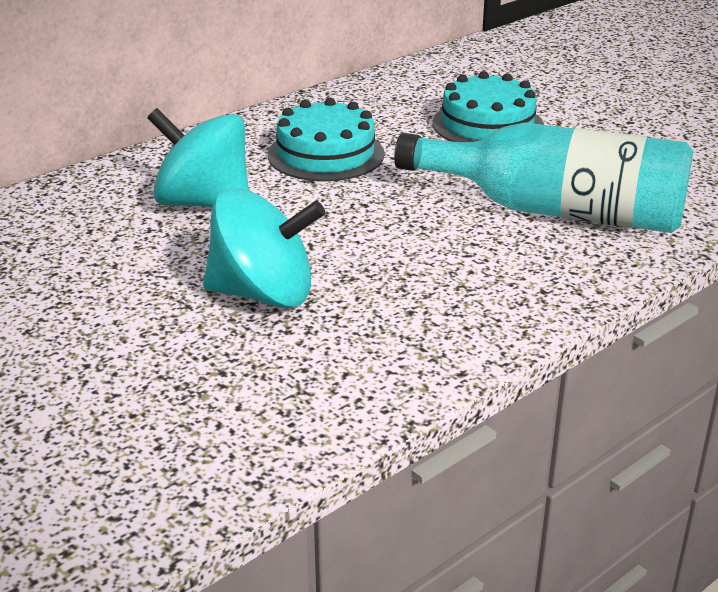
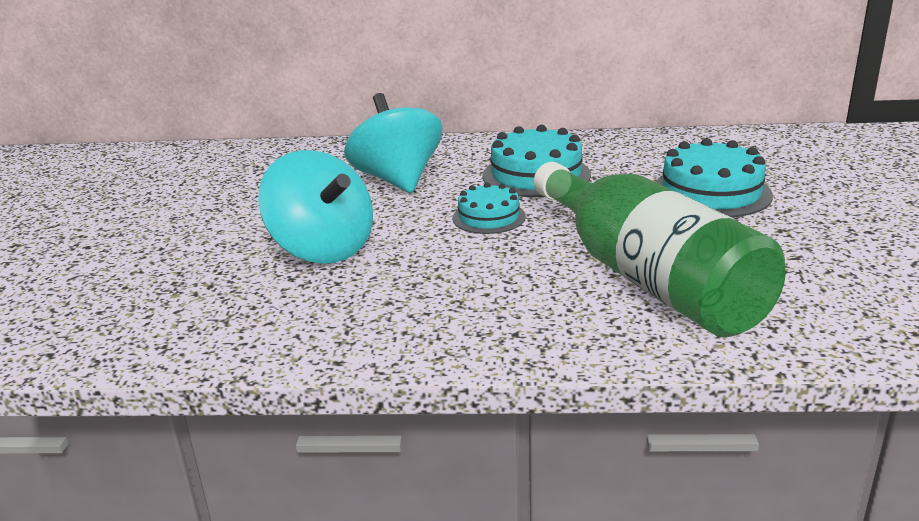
camera: 45 degrees right, 5 degrees down
turquoise bottle [394,122,693,233] -> green bottle [534,162,786,337]
none -> turquoise cake [452,183,526,234]

